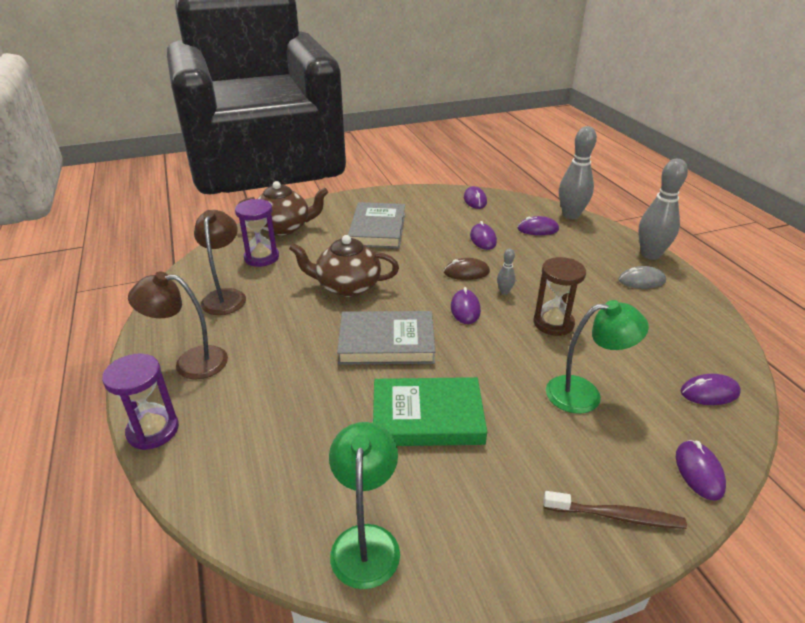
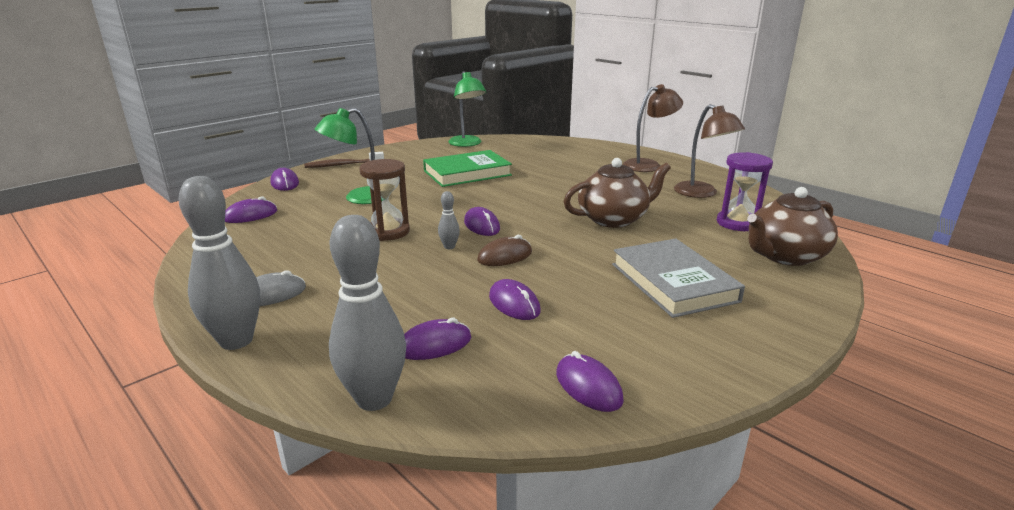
camera: 155 degrees right, 10 degrees down
purple hourglass [102,353,179,450] -> none
grey book [337,311,435,365] -> none

